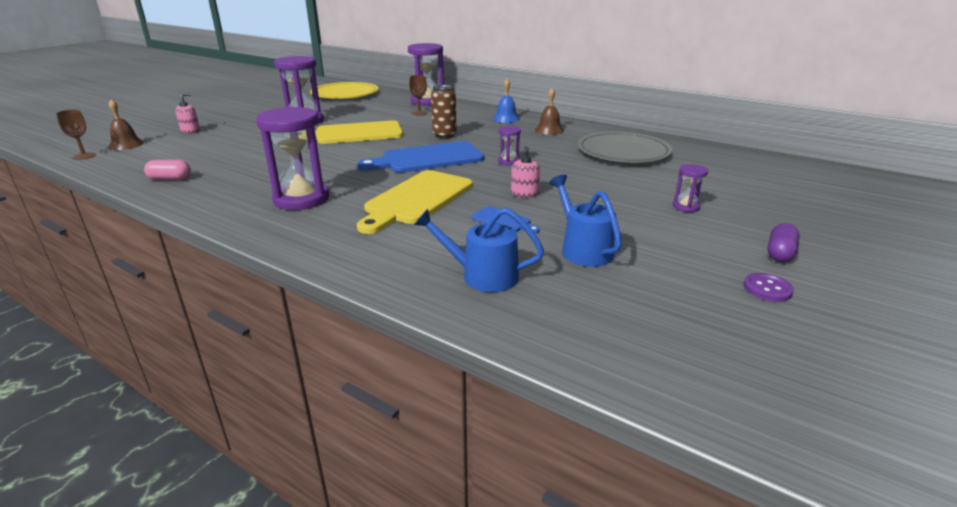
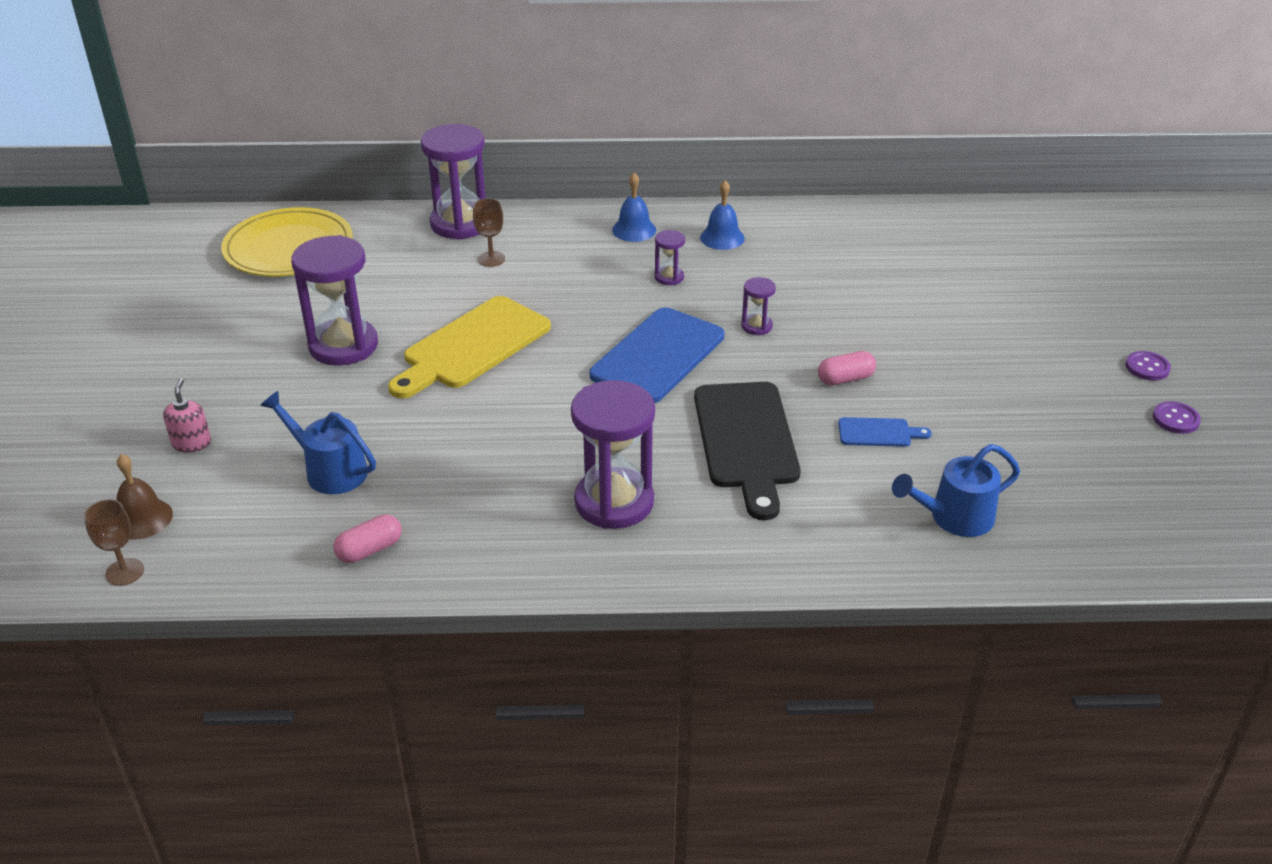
camera: 35 degrees left, 10 degrees up
yellow cutting board [357,170,472,234] -> black cutting board [694,382,800,520]
brown can [431,85,457,139] -> none
pink soap dispenser [511,146,540,198] -> pink capsule [818,351,876,385]
brown bell [535,88,564,135] -> blue bell [700,180,745,250]
blue watering can [549,175,622,267] -> blue watering can moved to [260,391,376,494]
grey plate [578,132,673,163] -> none
purple hourglass [673,164,708,212] -> purple hourglass moved to [655,230,685,285]
purple capsule [768,223,800,262] -> purple button [1125,351,1171,381]

